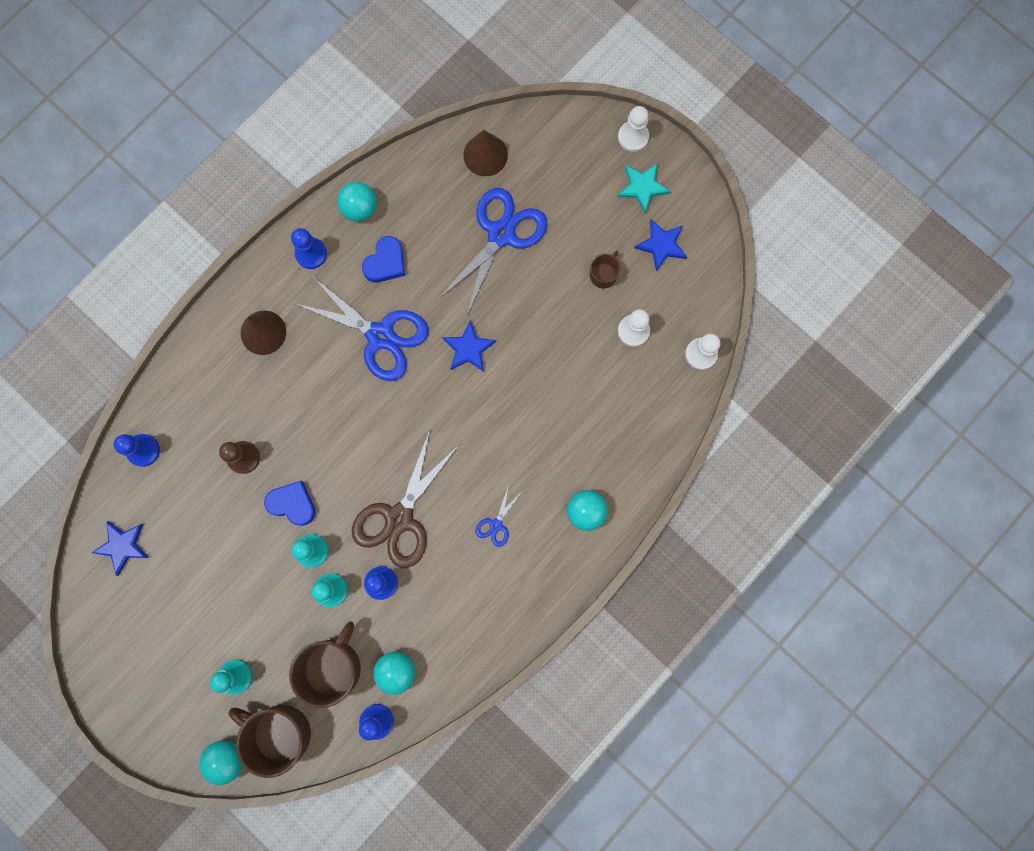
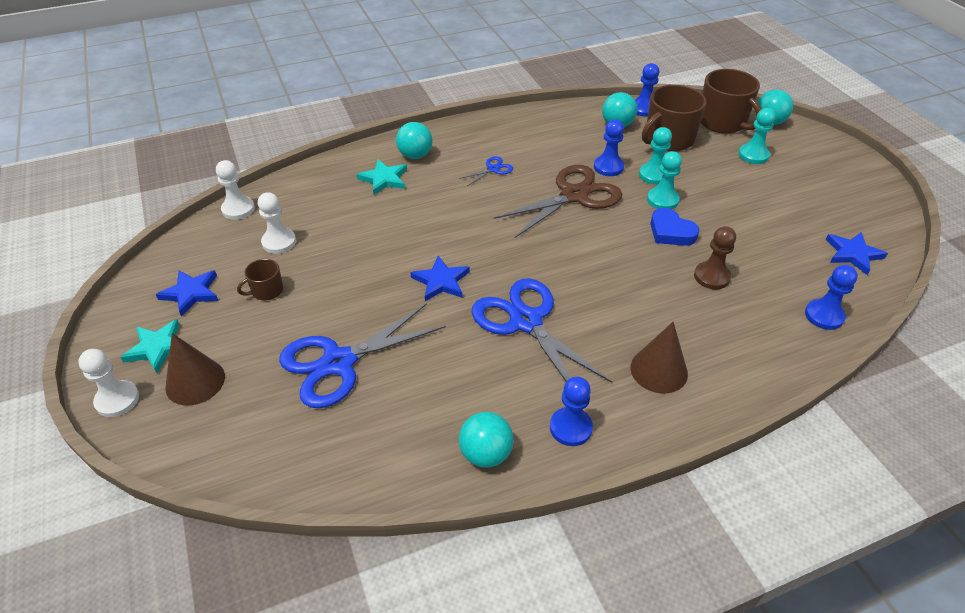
camera: 155 degrees left, 35 degrees down
blue heart [362,236,405,283] -> none
brown cone [463,130,508,176] -> brown cone moved to [165,333,225,405]
none -> turquoise star [357,159,407,195]

